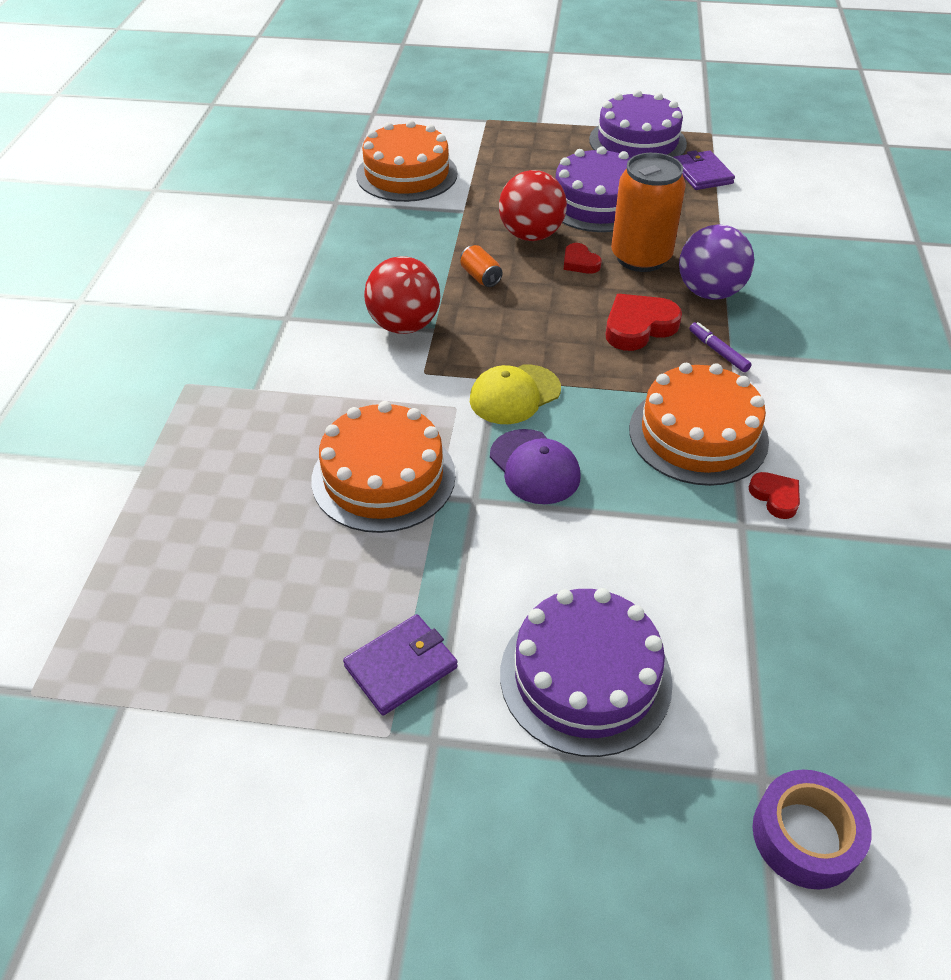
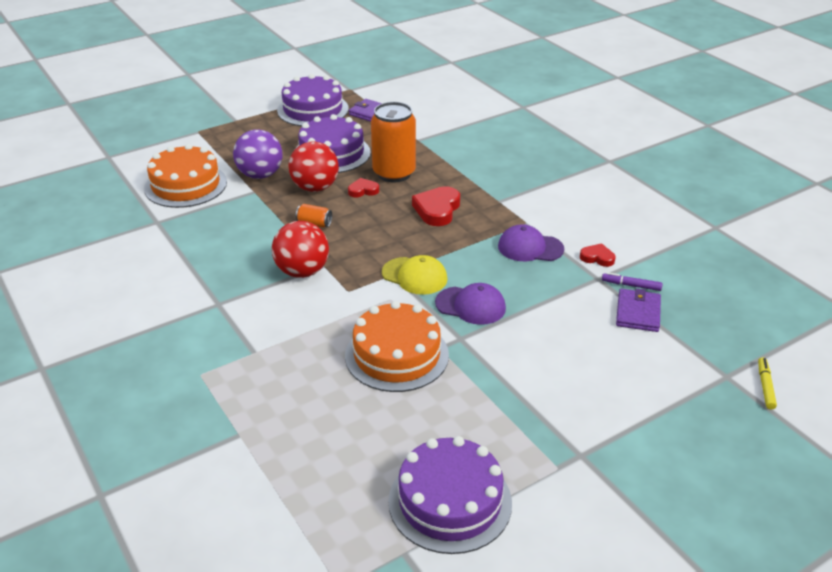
camera: 40 degrees left, 10 degrees down
purple wallet [343,614,458,716] -> purple wallet moved to [616,288,661,332]
yellow cap [470,364,561,424] -> yellow cap turned 75 degrees counterclockwise [382,255,447,295]
purple cake [500,588,673,757] -> purple cake moved to [388,436,512,554]
red heart [564,243,602,274] -> red heart turned 150 degrees clockwise [348,178,379,197]
orange cake [629,363,769,486] -> purple cap [498,224,564,261]
purple ball [679,224,754,300] -> purple ball moved to [233,130,283,179]
purple marker [689,322,752,372] -> purple marker moved to [602,272,663,291]
purple tape [753,769,871,889] -> yellow marker [758,357,777,410]

